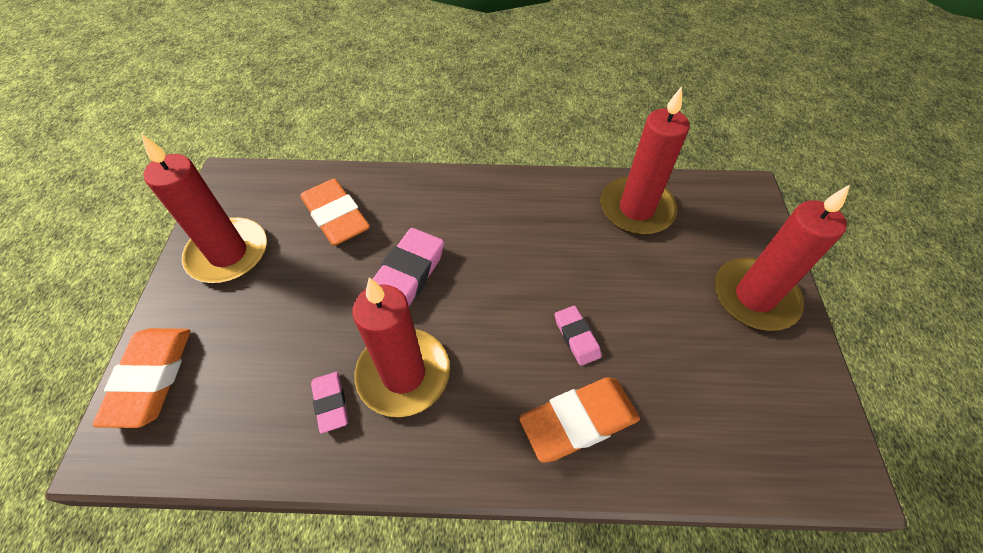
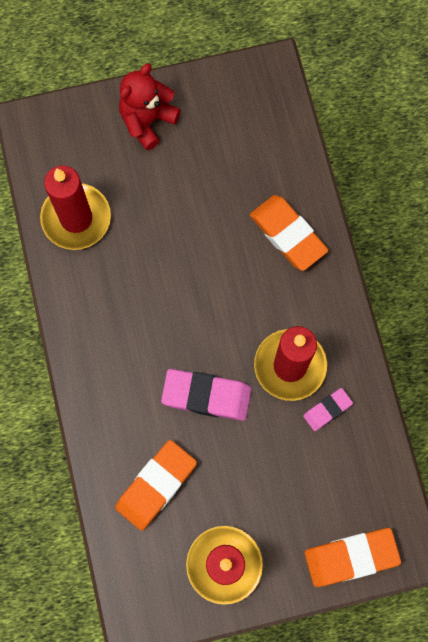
camera: 105 degrees left, 20 degrees up
pink eraser [555,306,601,366] -> none
red candle [715,185,850,331] -> red teddy bear [119,63,181,151]

